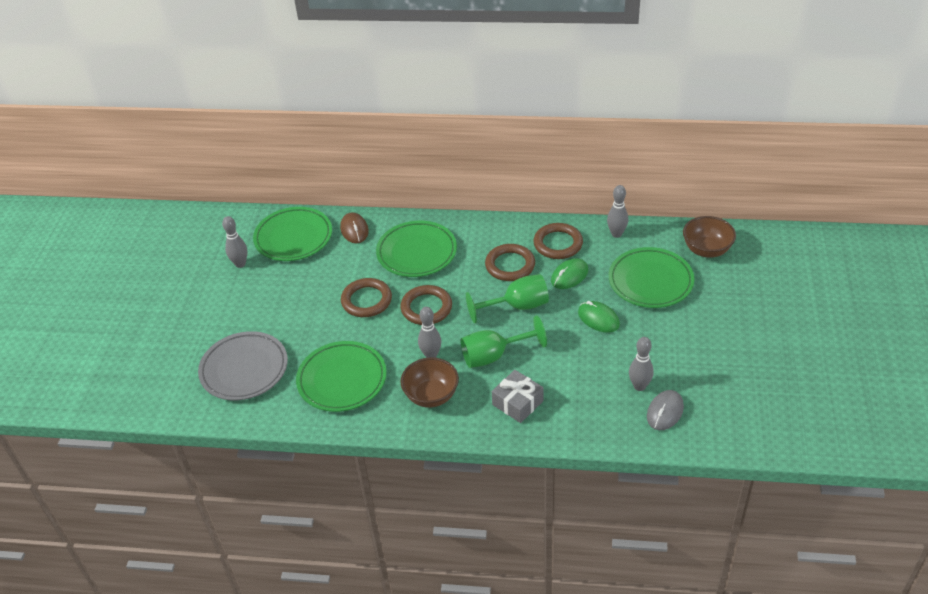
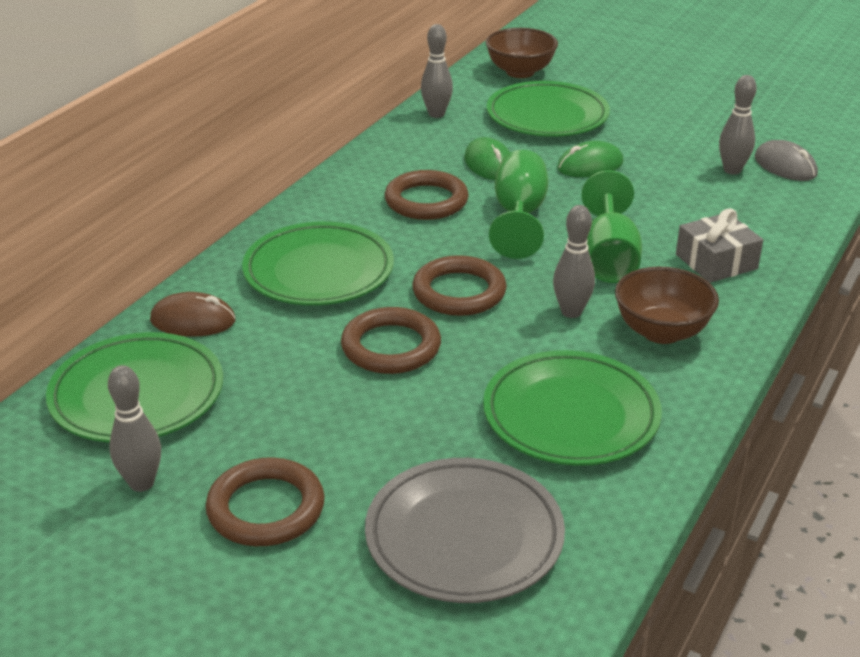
camera: 70 degrees left, 10 degrees down
brown ring [533,223,583,259] -> brown ring moved to [206,458,325,546]

